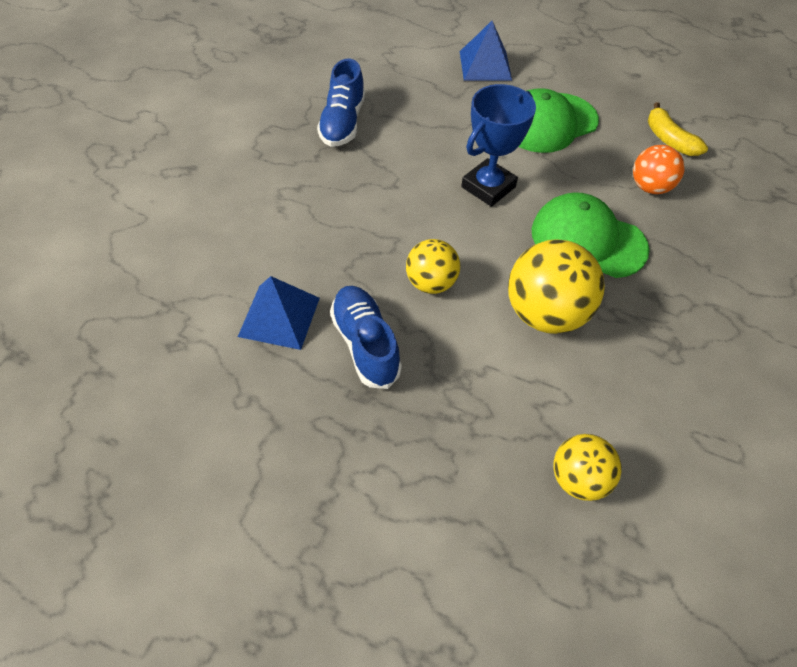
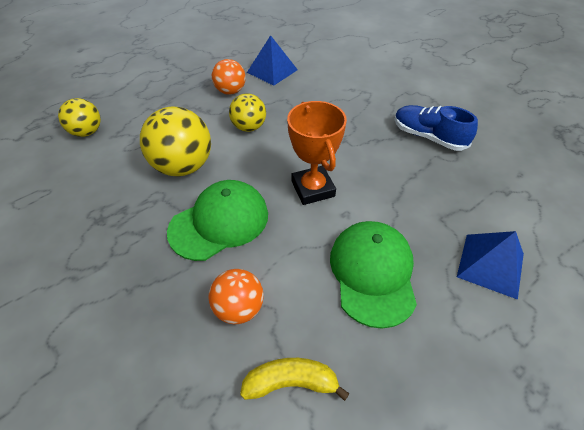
camera: 120 degrees right, 5 degrees down
blue shoe [330,286,402,389] -> orange ball [212,59,246,95]
blue trophy [461,84,536,207] -> orange trophy [287,101,347,205]

